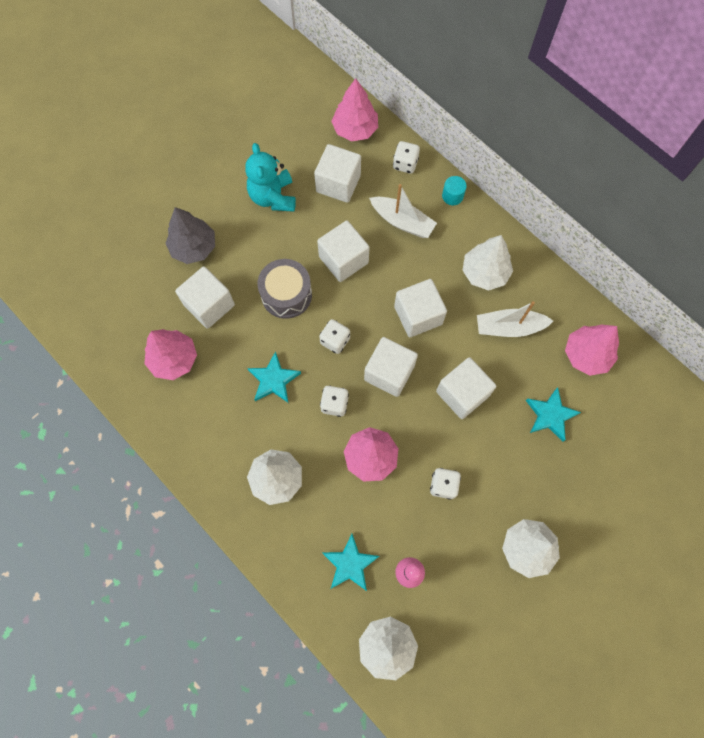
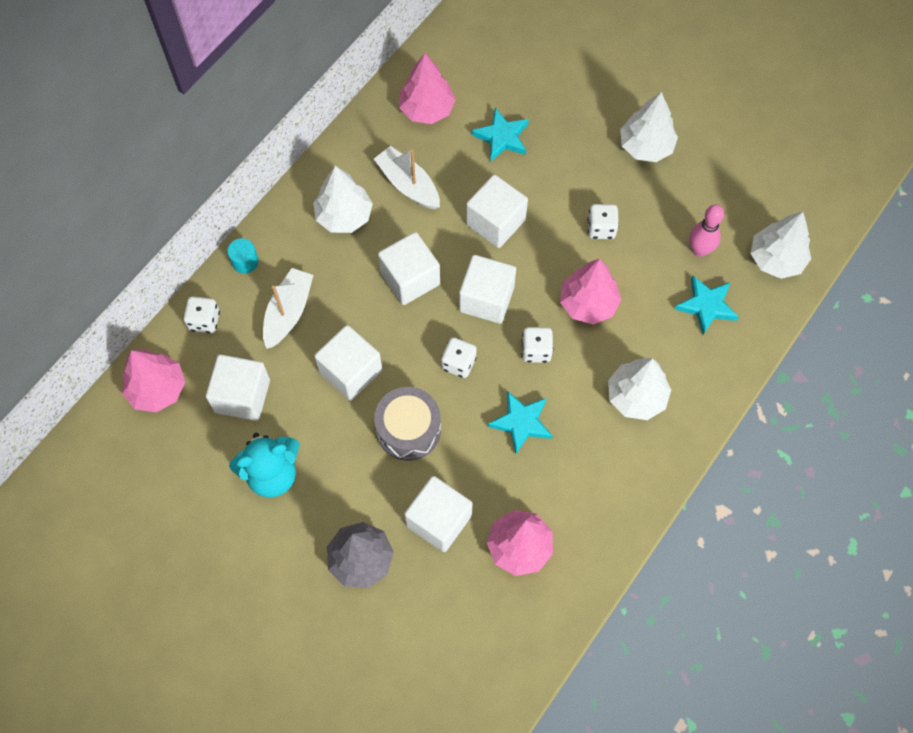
camera: 100 degrees left, 5 degrees down
white boat [477,301,553,337] -> white boat turned 150 degrees clockwise [374,146,440,209]

